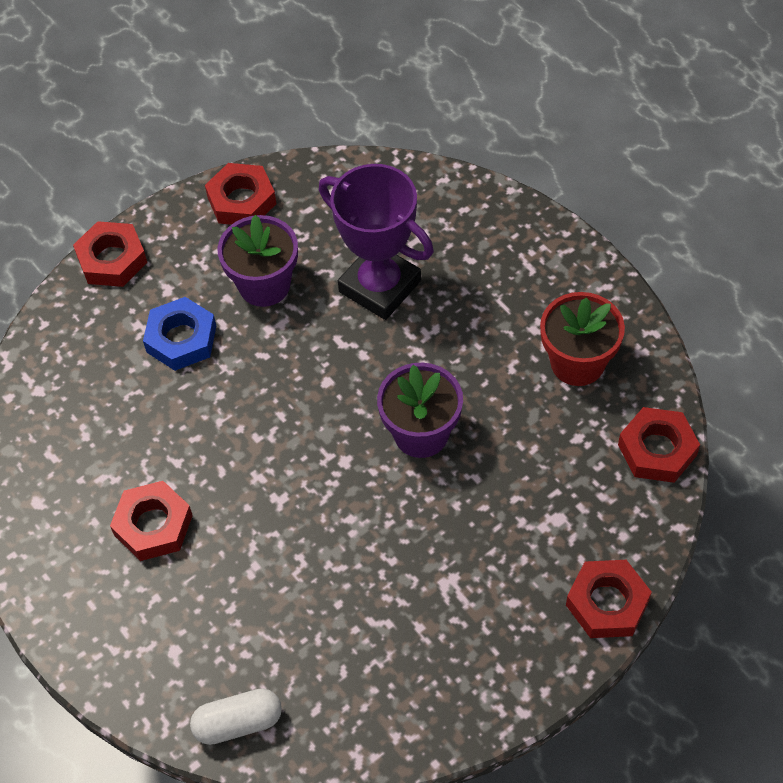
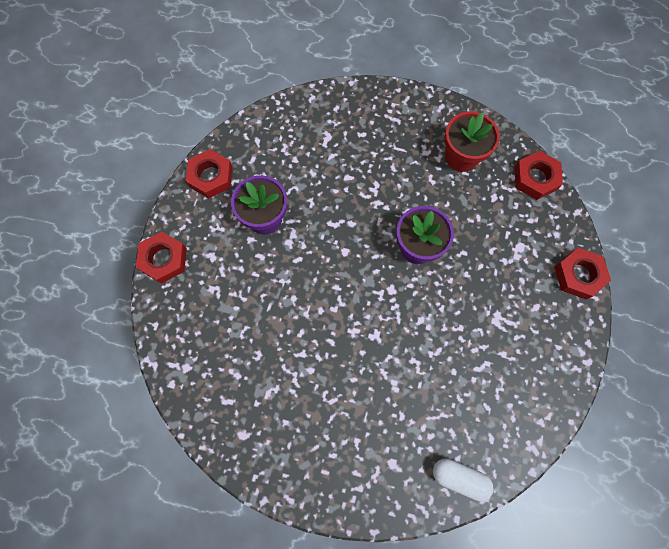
camera: 40 degrees left, 15 degrees up
red nut [110,481,193,561] -> none
blue nut [143,297,216,371] -> none
white capsule [190,688,282,745] -> white capsule turned 75 degrees clockwise [433,458,493,501]
purple trophy [319,164,434,320] -> none

